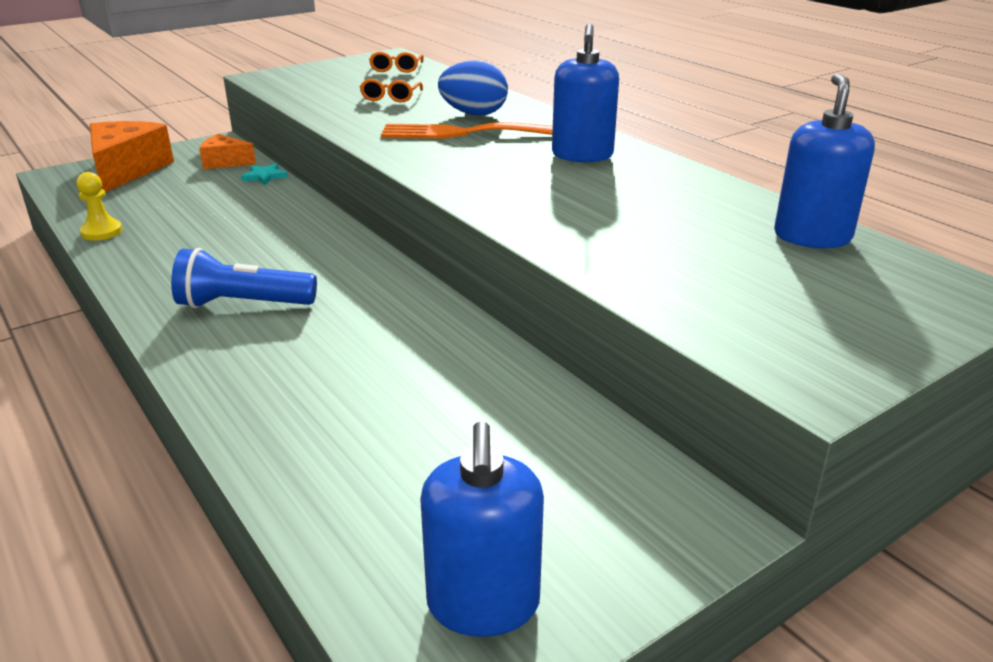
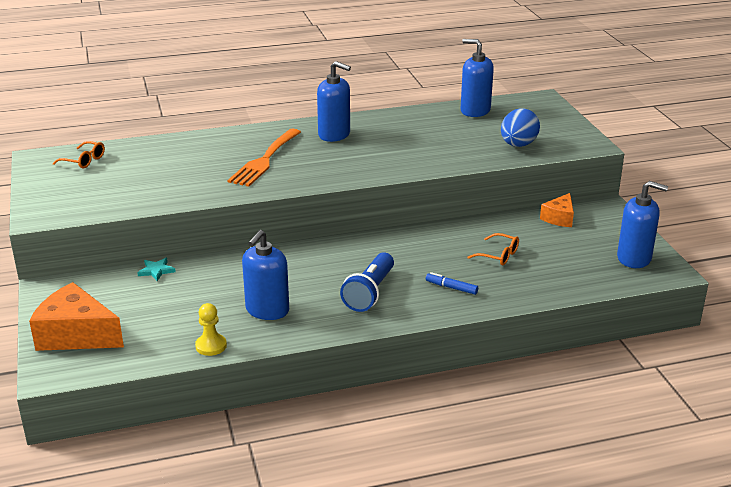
camera: 70 degrees left, 0 degrees up
orange cheese [199,134,256,169] -> orange cheese moved to [540,193,574,227]
orange glasses [360,79,423,103] -> orange glasses moved to [468,233,519,265]
blue egg [438,60,508,116] -> blue egg moved to [501,108,540,147]
none -> blue soap dispenser [242,230,289,320]
none -> blue marker [426,272,478,295]

